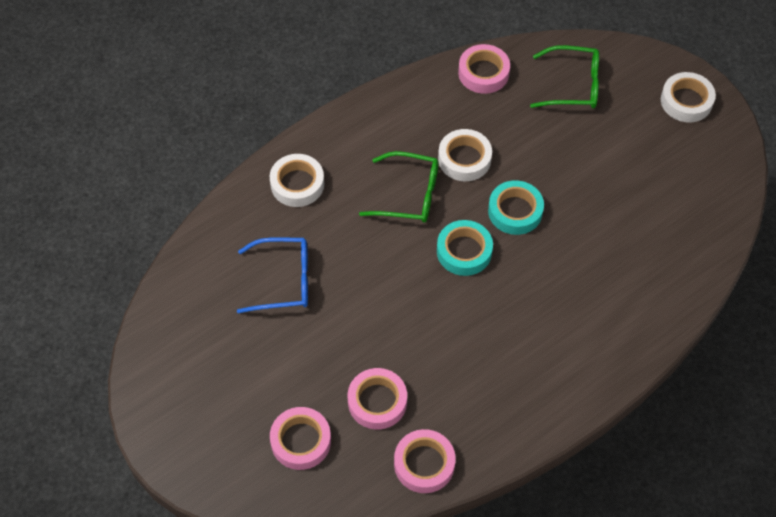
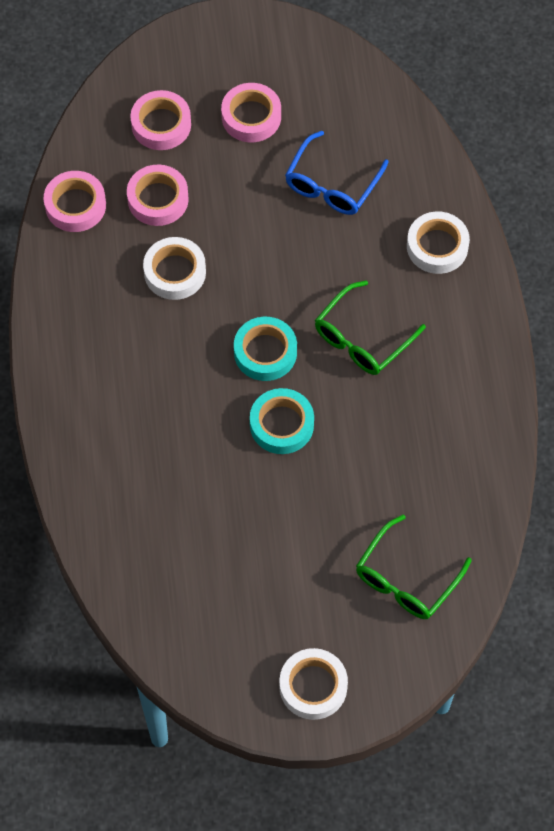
camera: 120 degrees right, 5 degrees up
white tape [438,129,492,181] -> white tape moved to [143,237,206,300]
pink tape [458,44,510,94] -> pink tape moved to [221,83,281,142]

